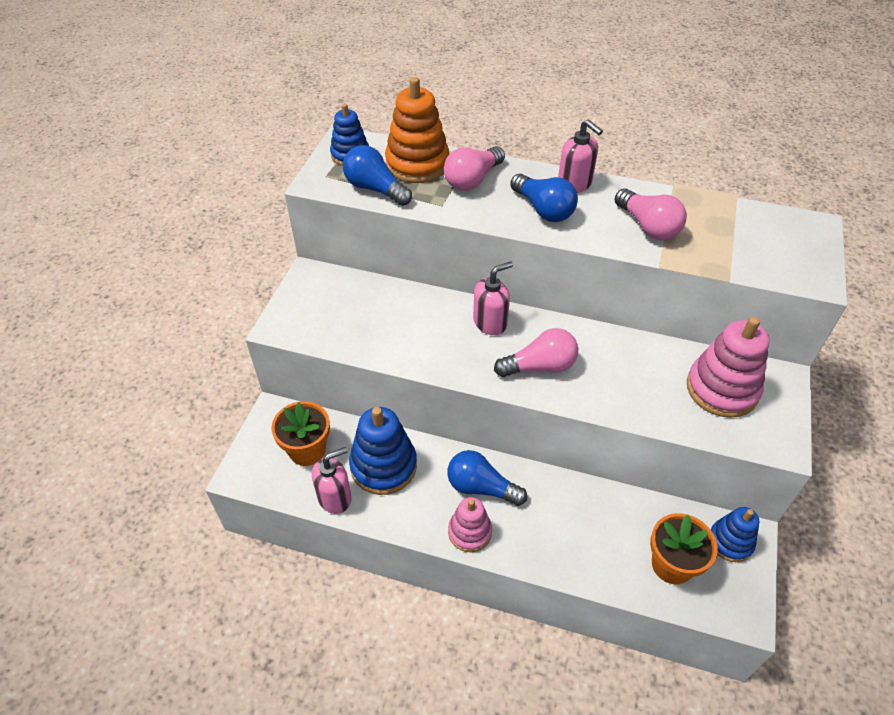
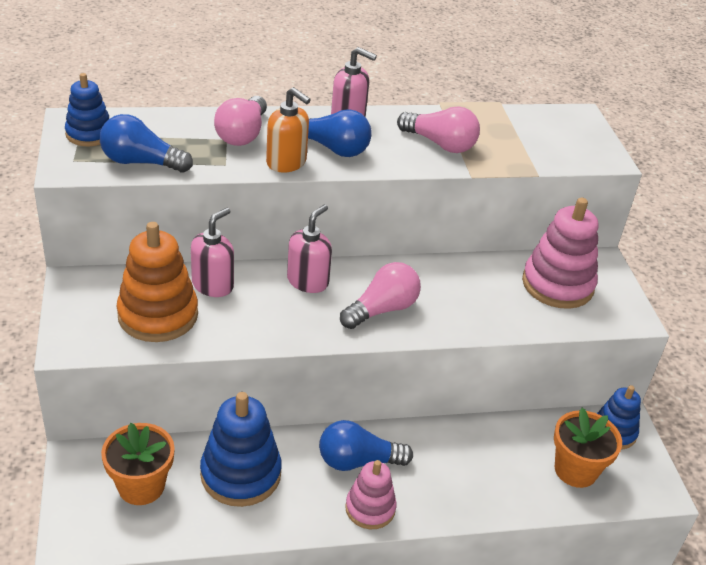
camera: 30 degrees left, 10 degrees down
pink soap dispenser [312,447,352,514] -> pink soap dispenser moved to [191,208,234,297]
orange stacking toy [385,77,449,183] -> orange stacking toy moved to [116,222,198,342]
none -> orange soap dispenser [266,87,311,173]

